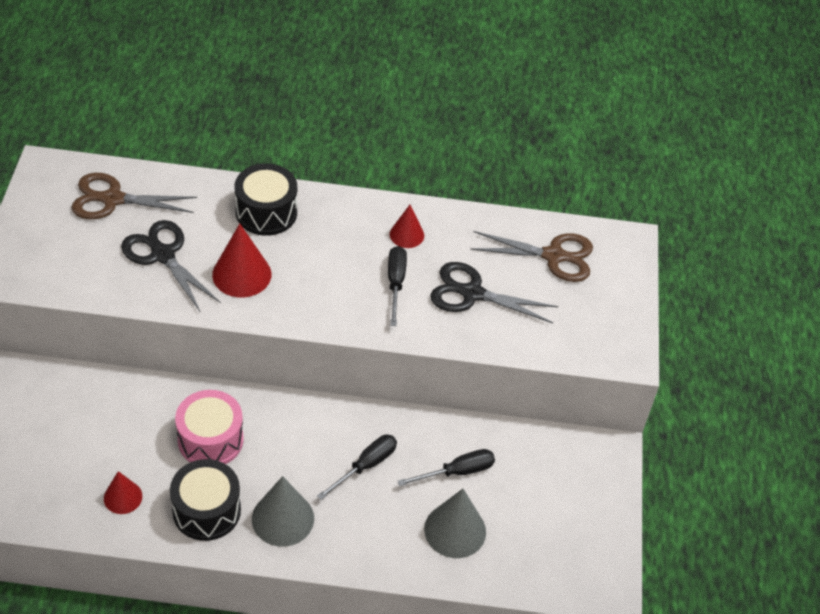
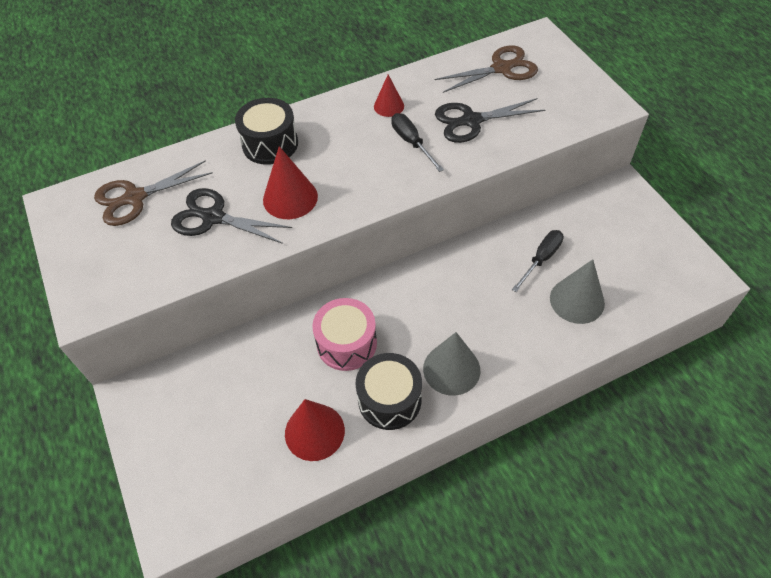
camera: 25 degrees left, 5 degrees up
red cone [104,471,142,514] -> red cone [285,399,345,461], size x1.63
black screwdriver [317,435,397,500] -> none

